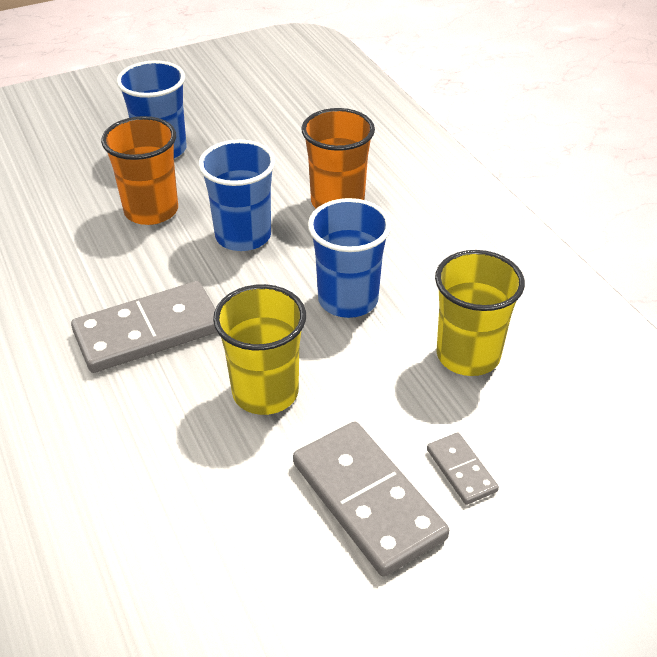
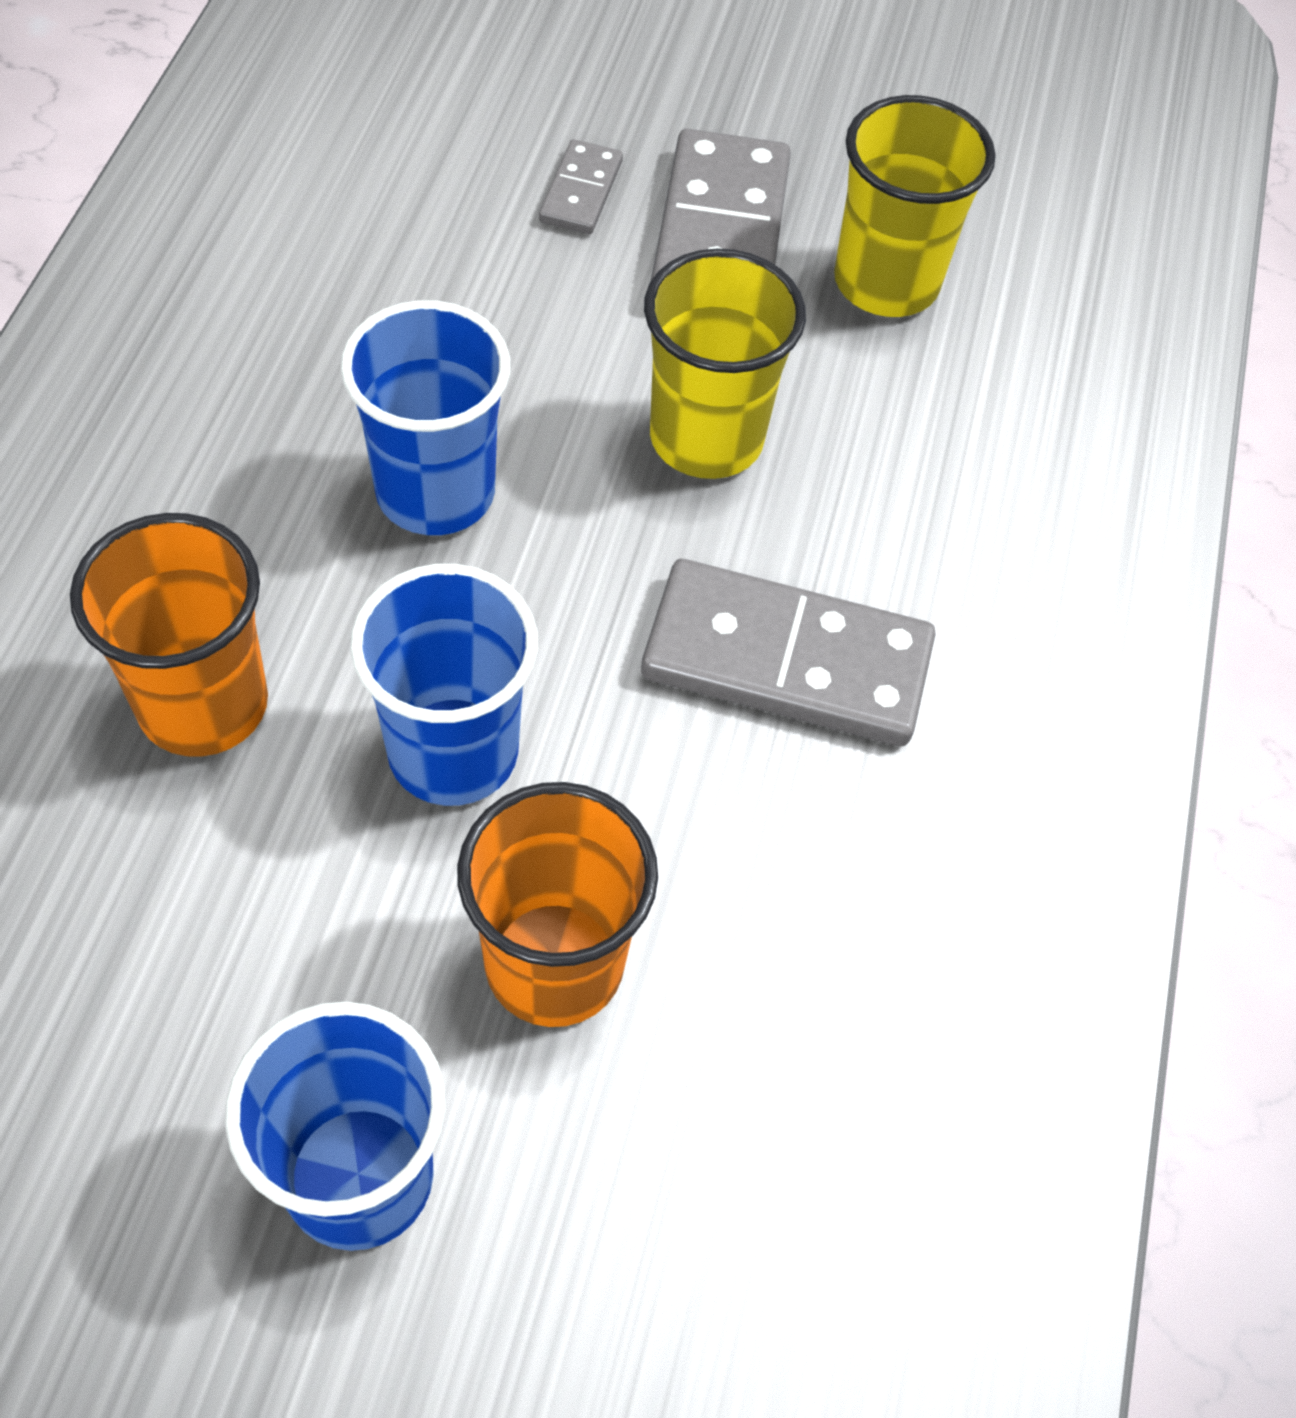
camera: 145 degrees left, 15 degrees up
yellow cup [435,250,525,376] -> yellow cup moved to [834,95,996,317]

